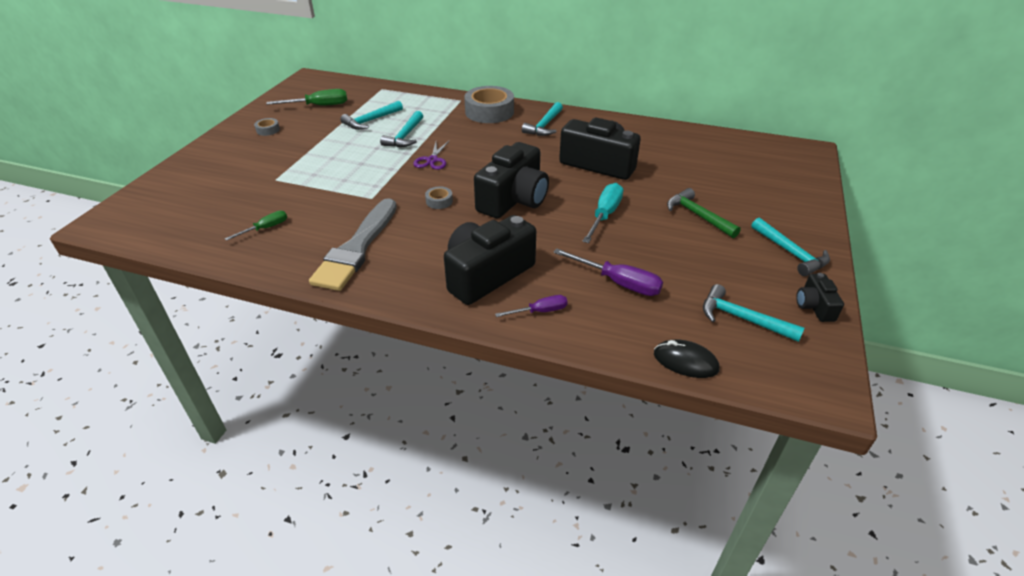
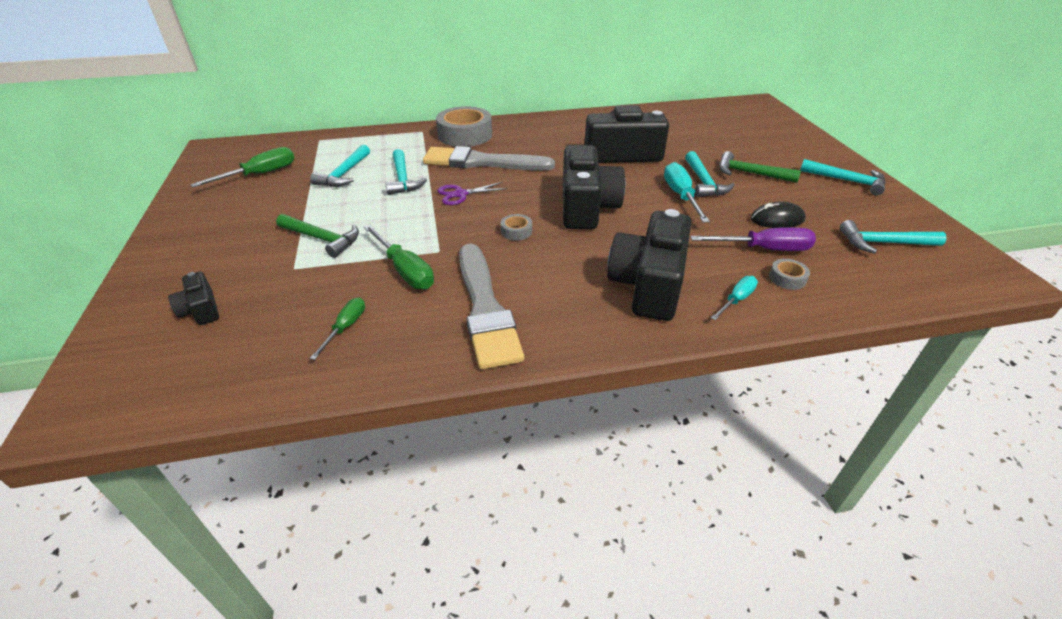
camera: 30 degrees left, 0 degrees up
grey tape [254,118,280,136] -> grey tape moved to [769,259,810,290]
purple scissors [413,140,450,170] -> purple scissors turned 90 degrees clockwise [437,182,508,205]
purple screwdriver [495,295,568,317] -> turquoise screwdriver [711,276,758,321]
turquoise hammer [522,102,563,136] -> turquoise hammer moved to [685,151,734,197]
black mouse [654,340,720,378] -> black mouse moved to [750,201,806,228]
black camera [796,273,844,322] -> black camera moved to [168,271,219,325]
none -> green hammer [276,214,359,258]
none -> green screwdriver [364,225,434,289]
none -> grey brush [423,146,555,171]

